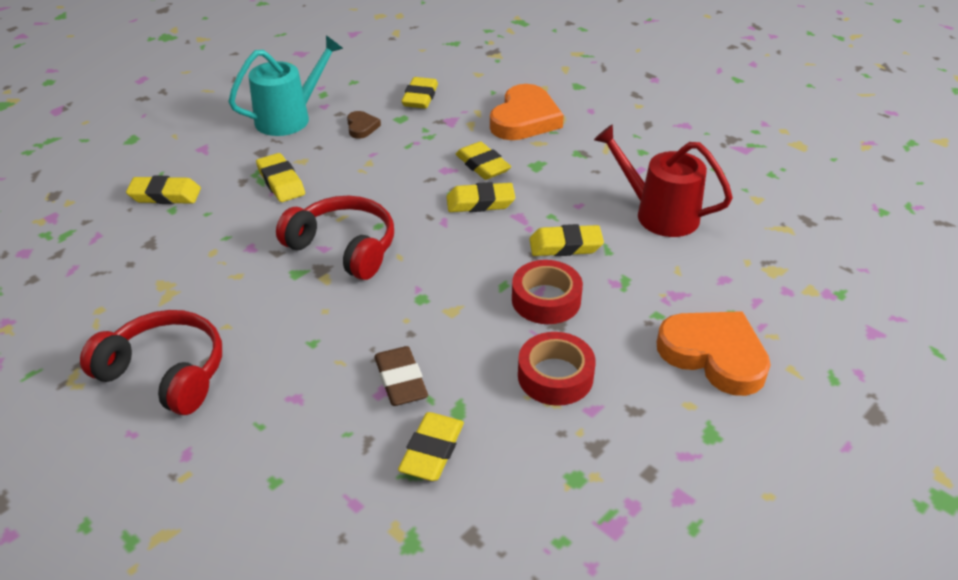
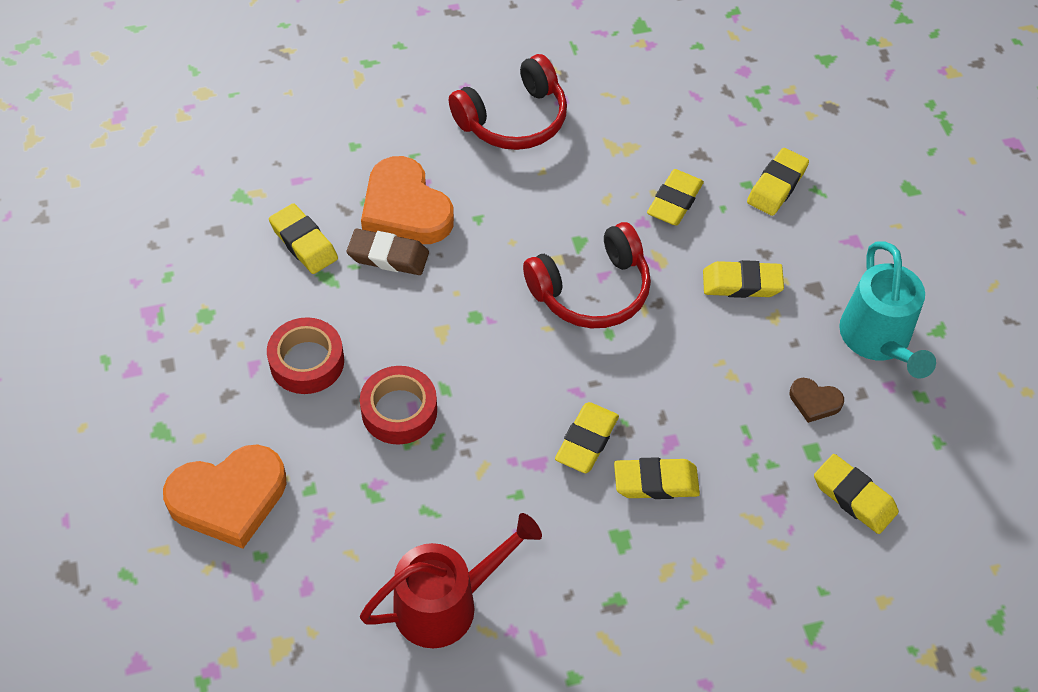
camera: 120 degrees right, 15 degrees up
orange heart [490,84,564,140] -> orange heart moved to [361,156,454,244]
yellow eraser [529,224,604,256] -> yellow eraser moved to [647,169,704,226]

